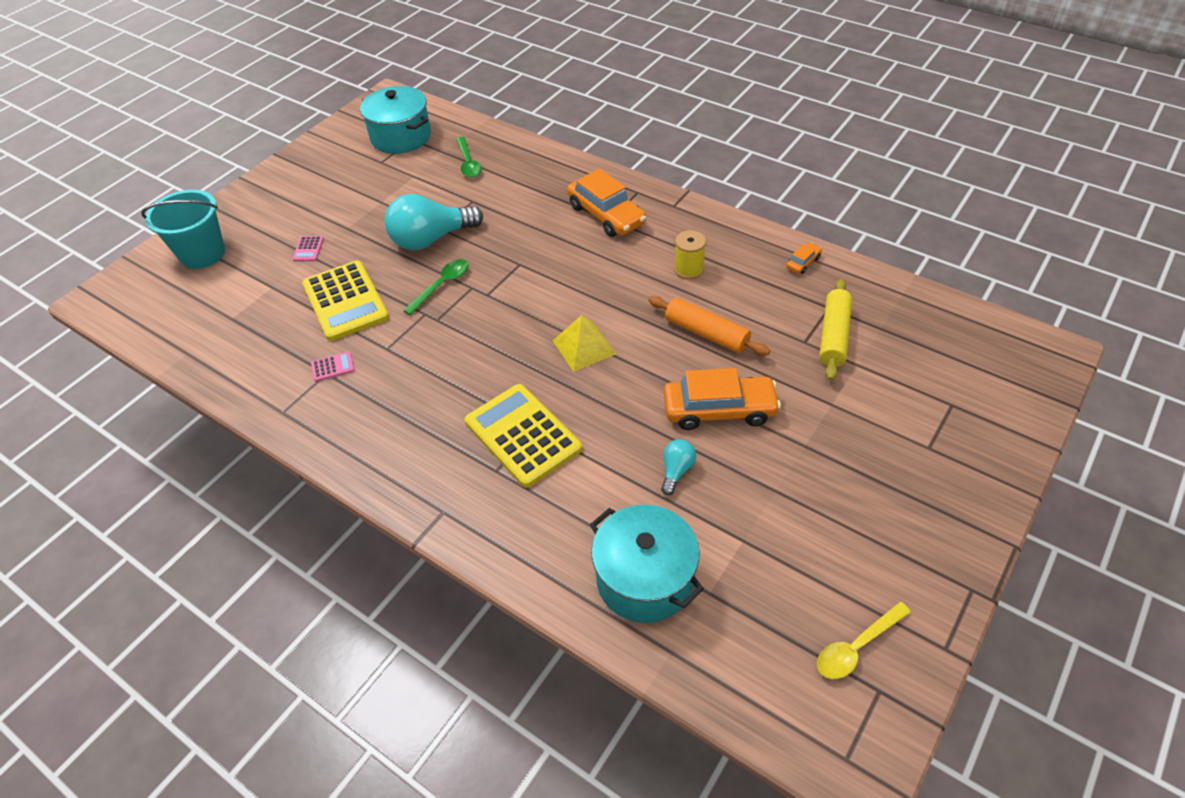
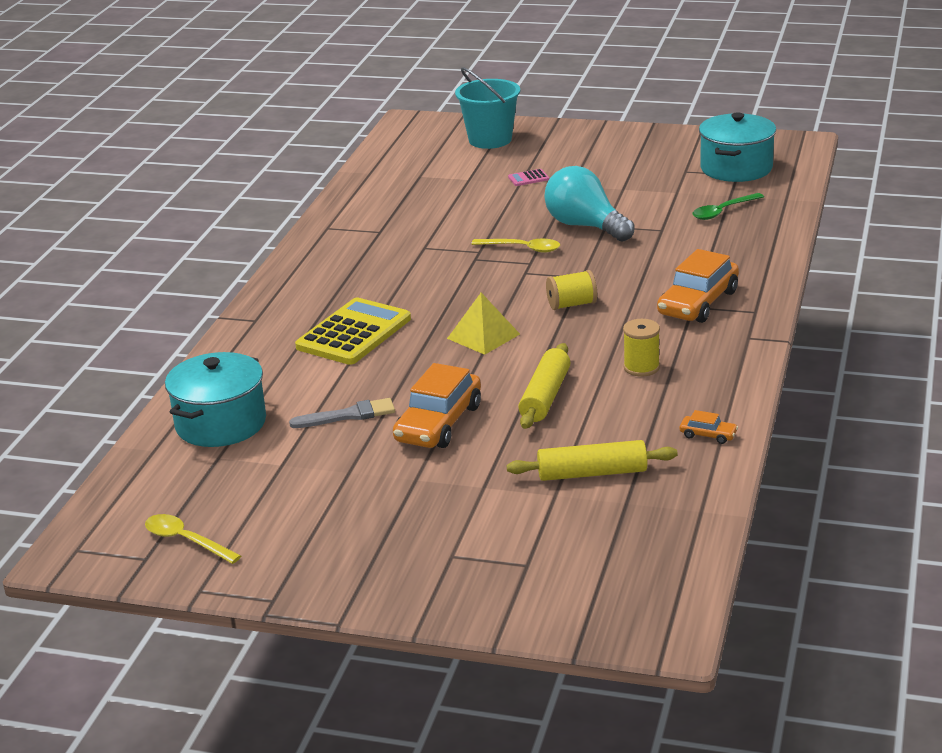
camera: 70 degrees right, 20 degrees down
yellow calculator [302,261,389,341] -> none
pink calculator [311,352,355,382] -> none
green spoon [403,259,469,315] -> yellow spoon [471,239,560,253]
orange rolling pin [648,296,770,356] -> yellow rolling pin [518,343,571,429]
turquoise light bulb [661,439,696,495] -> grey brush [289,398,395,428]
orange car [664,368,781,430] -> orange car turned 45 degrees clockwise [393,363,481,448]
none -> yellow spool [546,270,597,310]

